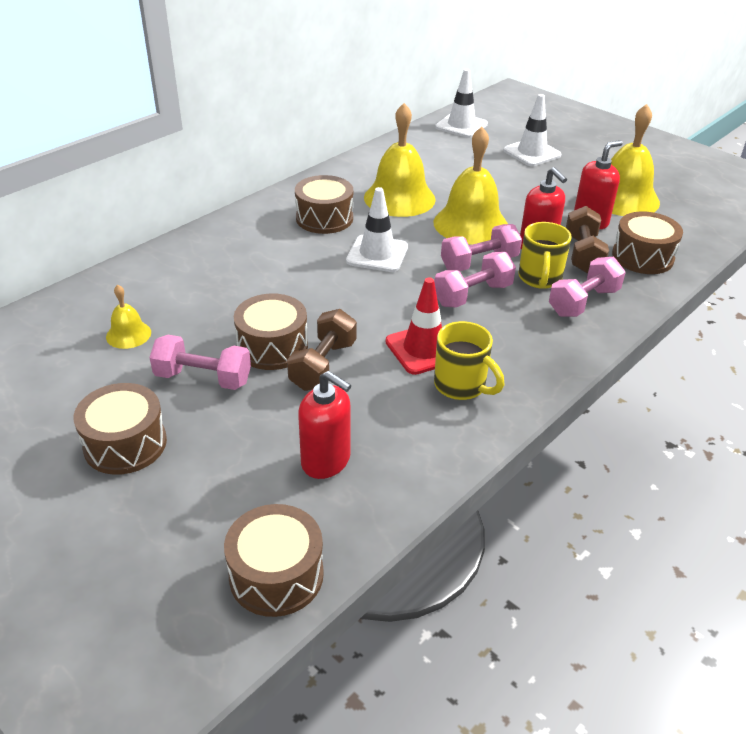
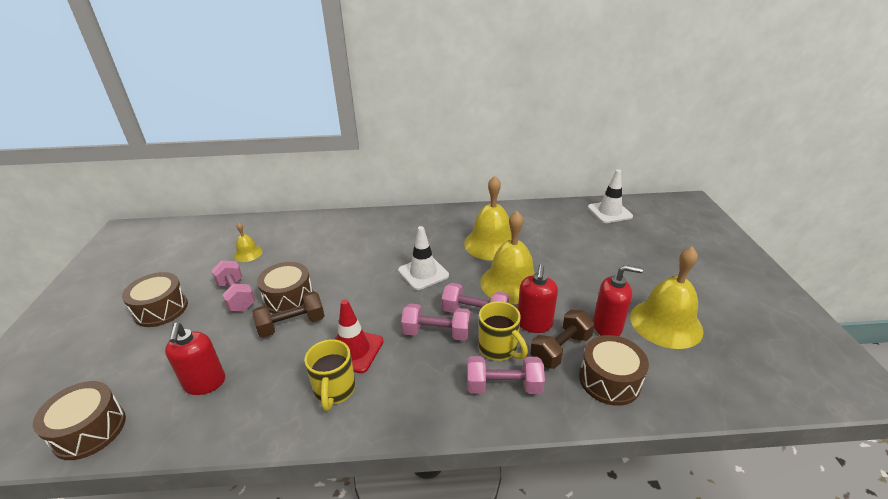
camera: 45 degrees right, 5 degrees down
brown drum [295,175,353,234] -> none
white traffic cone [503,94,561,166] -> none
yellow mug [518,222,572,289] -> yellow mug turned 90 degrees counterclockwise [479,301,528,361]

